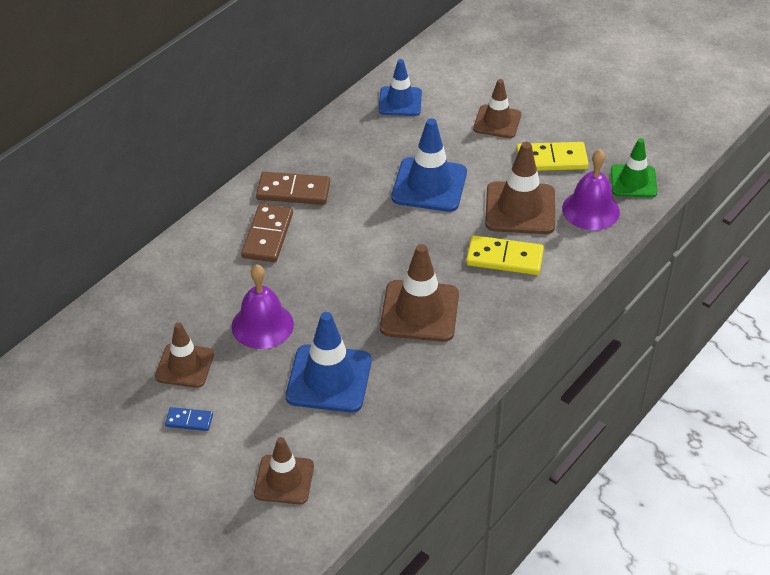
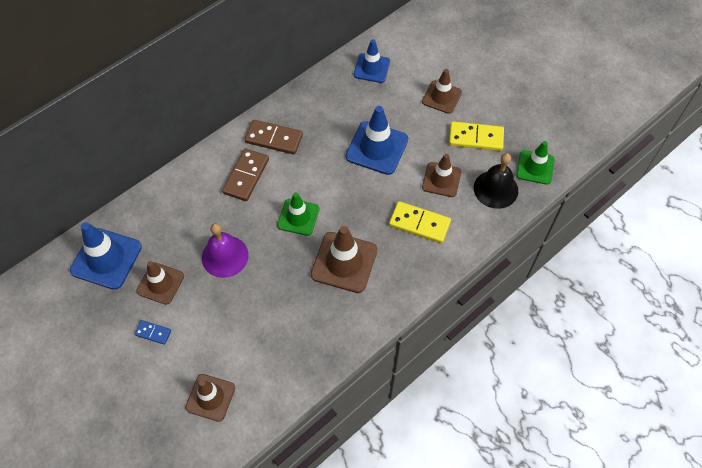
camera: 10 degrees right, 15 degrees up
blue traffic cone [286,312,372,413] -> blue traffic cone moved to [70,222,142,290]
brown traffic cone [485,142,555,234] -> brown traffic cone [422,154,461,197], size x0.66
purple bell [562,149,620,230] -> black bell [474,153,518,209]
none -> green traffic cone [277,192,319,236]

